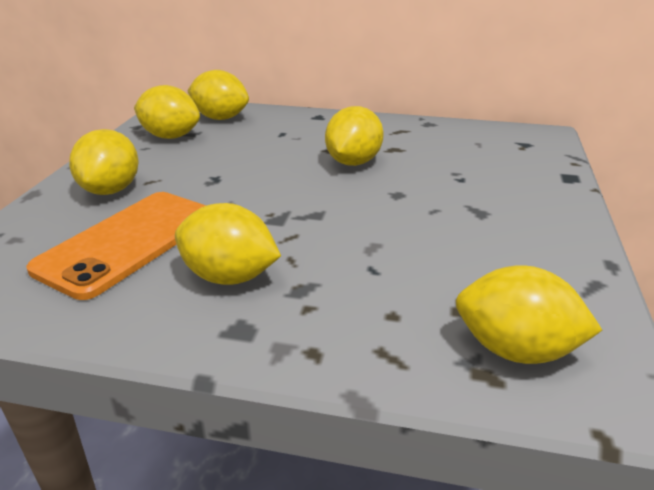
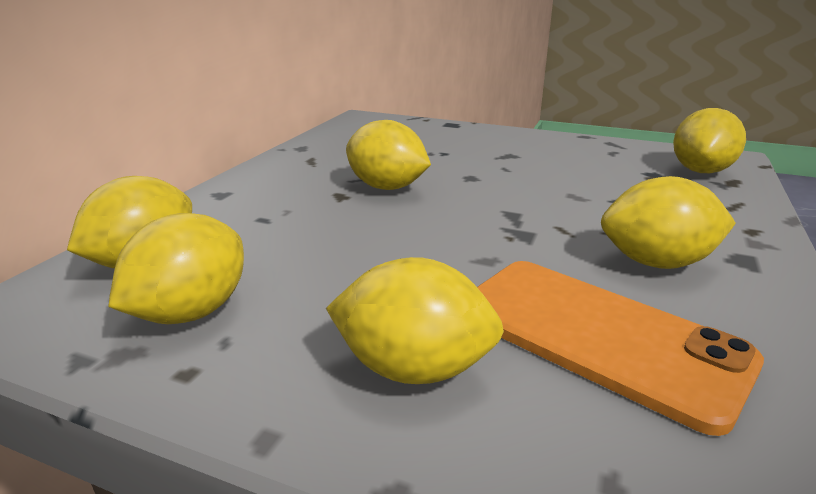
camera: 80 degrees left, 5 degrees down
yellow lemon [175,203,281,285] -> yellow lemon turned 60 degrees clockwise [601,176,736,269]

